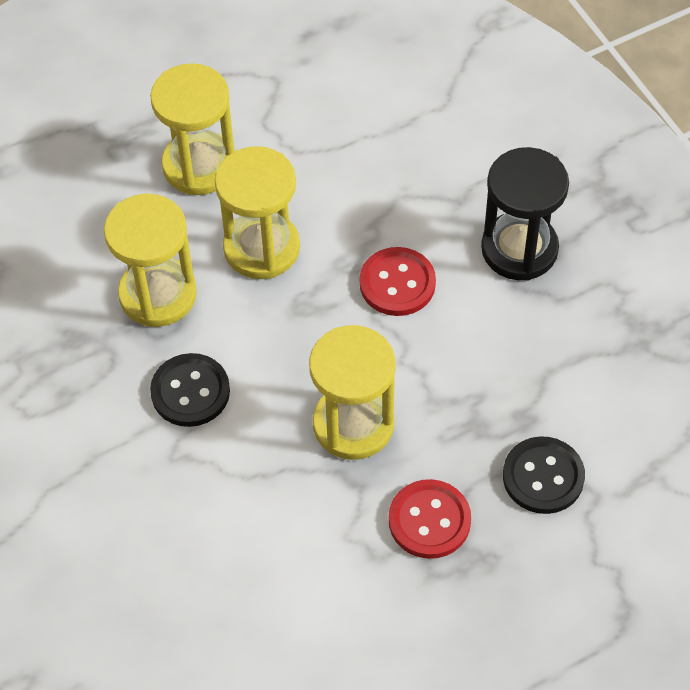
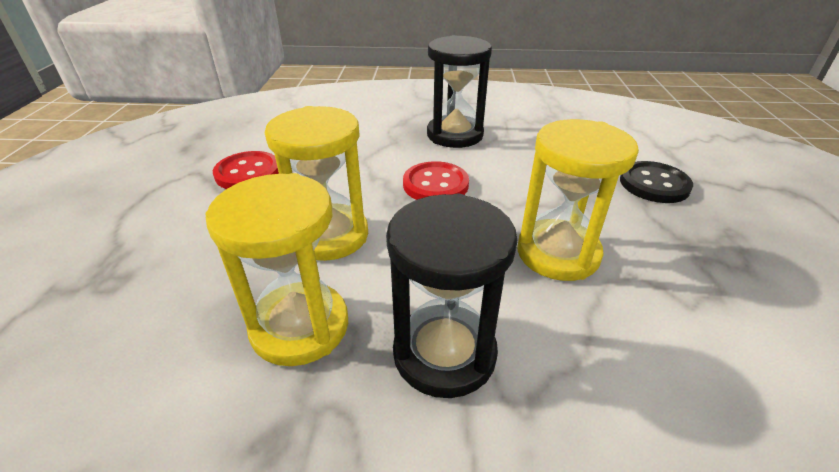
camera: 60 degrees left, 20 degrees down
yellow hourglass [150,63,235,195] -> none
black button [150,353,230,427] -> black hourglass [386,194,518,398]
red button [389,479,471,559] -> red button moved to [213,151,279,189]

